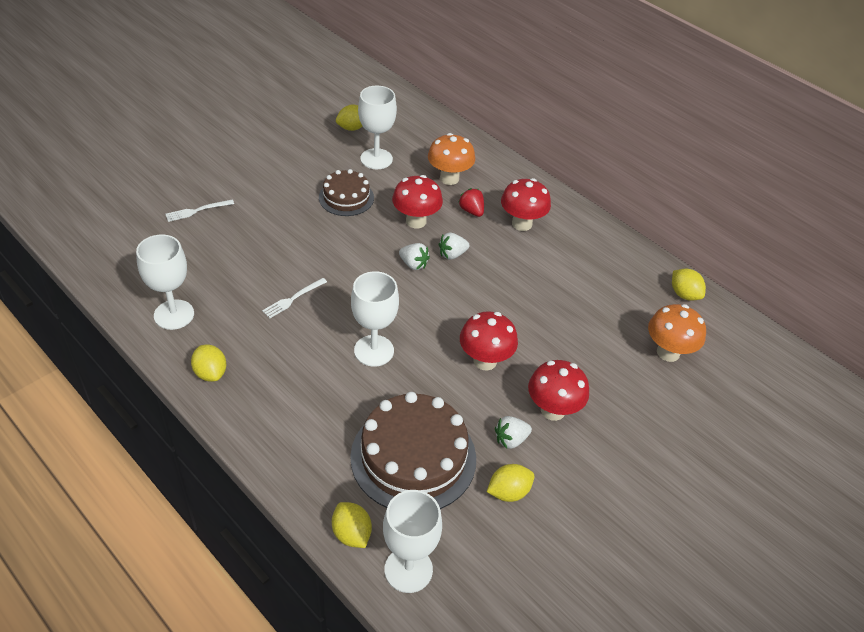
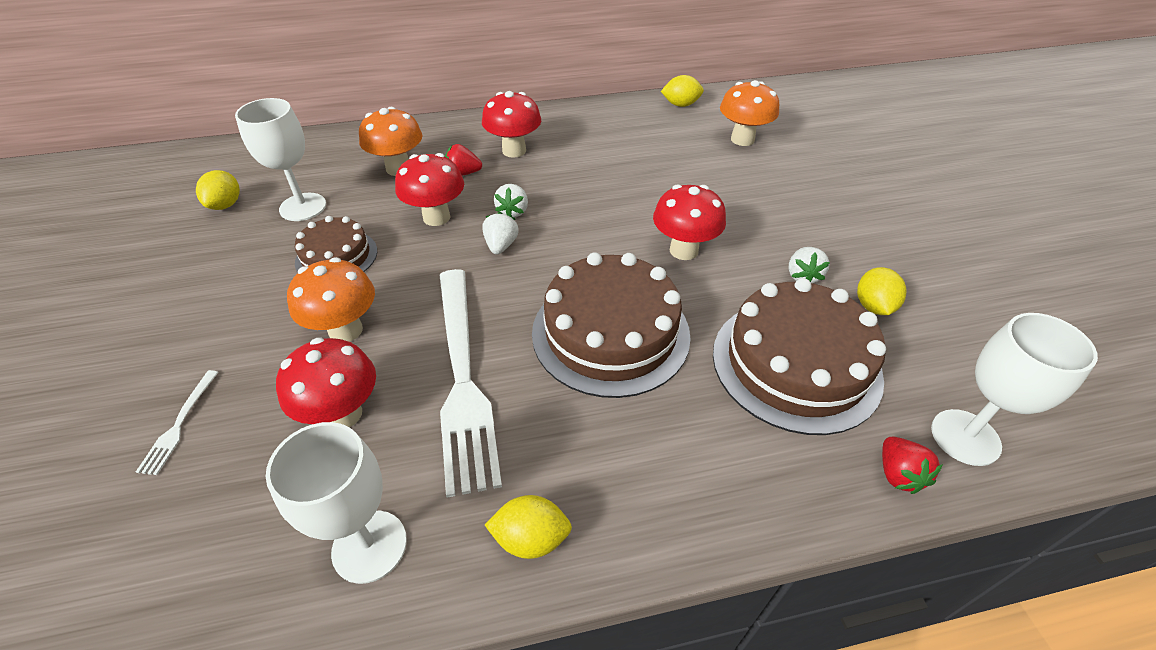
camera: 55 degrees left, 0 degrees up
white fork [262,278,327,318] -> white fork [440,269,502,498], size x2.46
yellow lemon [332,502,372,548] -> red strawberry [882,437,943,494]
white goblet [351,271,399,367] -> brown cake [532,252,691,398]
white strawberry [399,243,430,270] -> white strawberry turned 60 degrees counterclockwise [482,212,519,255]
red mushroom [528,360,589,421] -> red mushroom moved to [276,338,376,427]
none -> orange mushroom [287,257,375,342]

